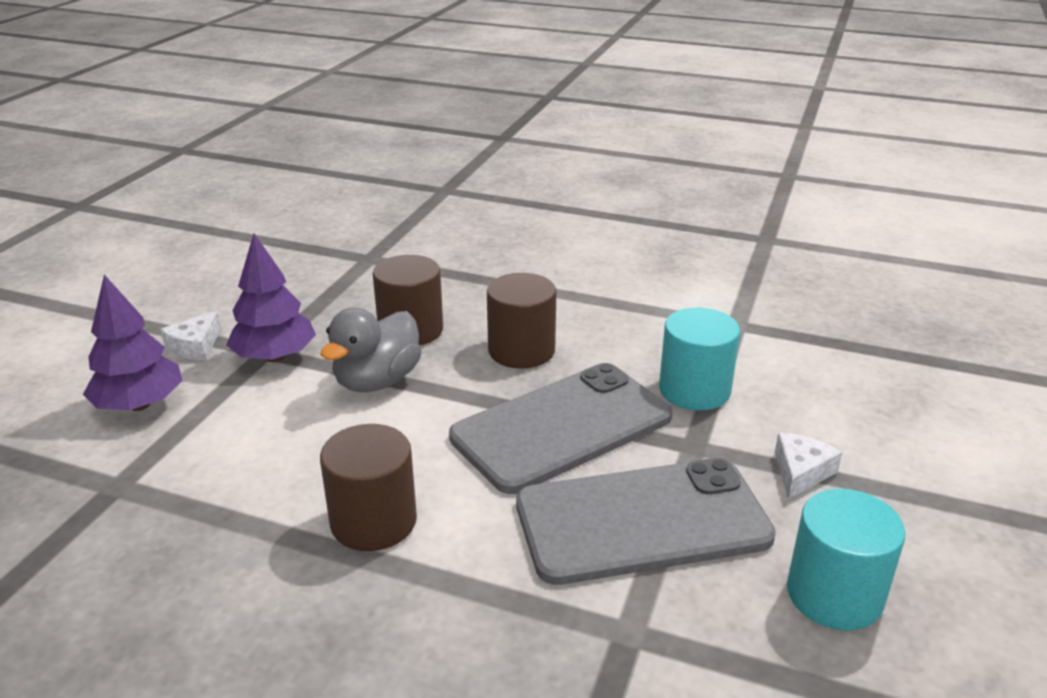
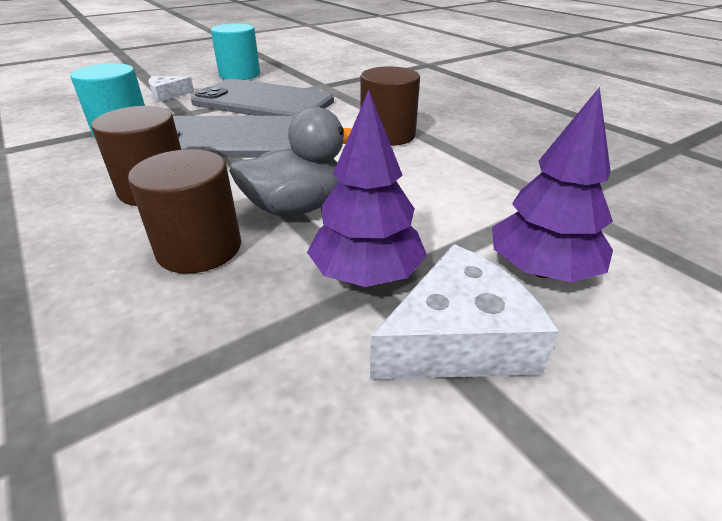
camera: 145 degrees left, 5 degrees up
white cheese [160,311,221,360] -> white cheese [370,244,559,379], size x1.72

